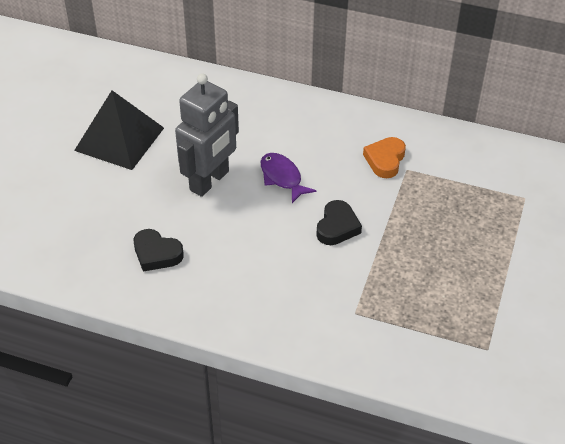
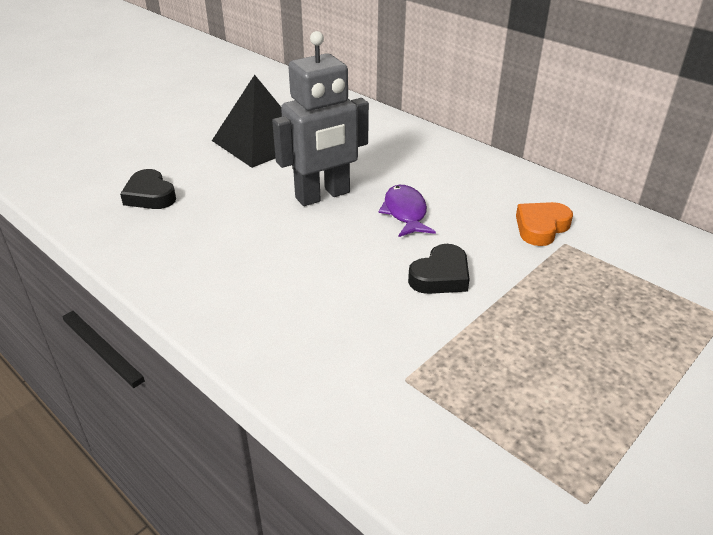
camera: 25 degrees right, 10 degrees down
black heart [134,229,184,272] -> black heart moved to [120,169,176,209]

